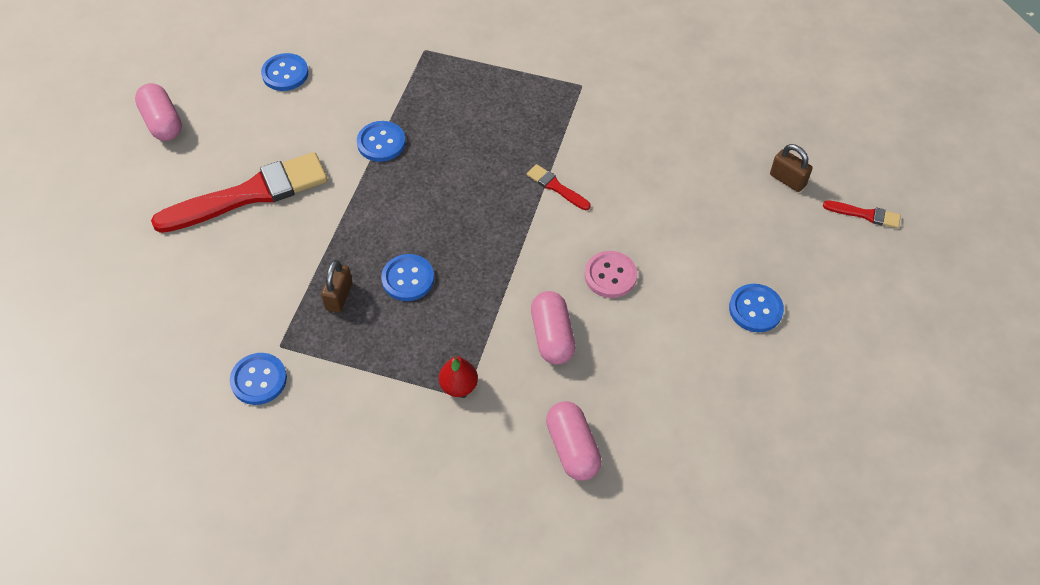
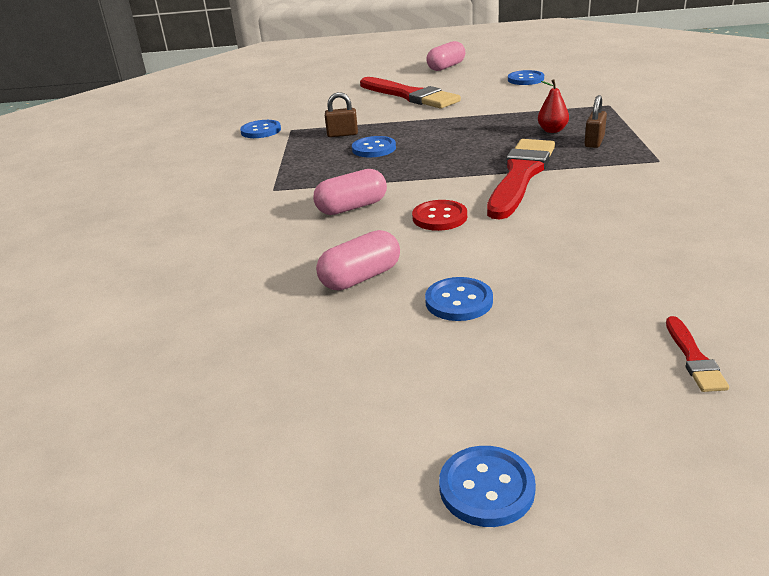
camera: 75 degrees right, 25 degrees down
blue button [357,121,406,162] -> blue button moved to [439,446,536,527]
red pear [439,355,478,397] -> red pear moved to [538,79,569,133]
red brush [527,164,591,210] -> red brush [487,139,555,220], size x2.32
pink capsule [546,401,602,481] -> pink capsule moved to [316,230,400,290]
pink button [585,251,637,298] -> red button [412,200,467,231]
brown padlock [770,144,812,192] -> brown padlock moved to [584,95,607,148]

